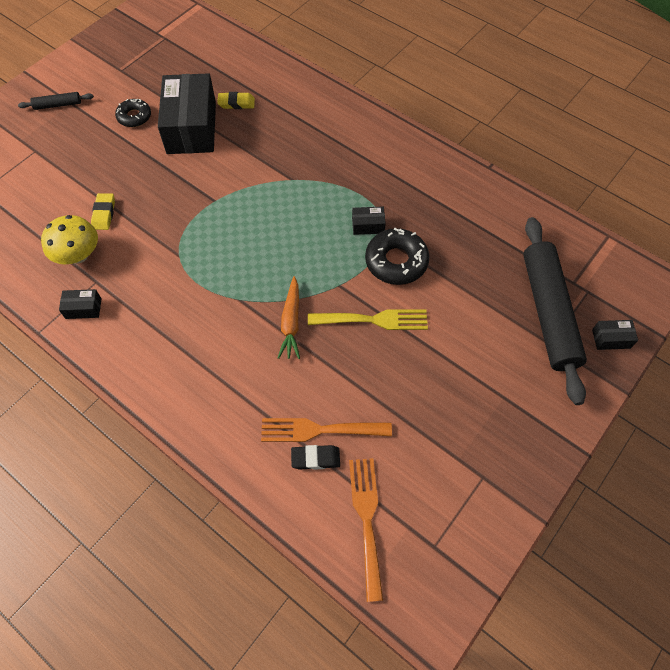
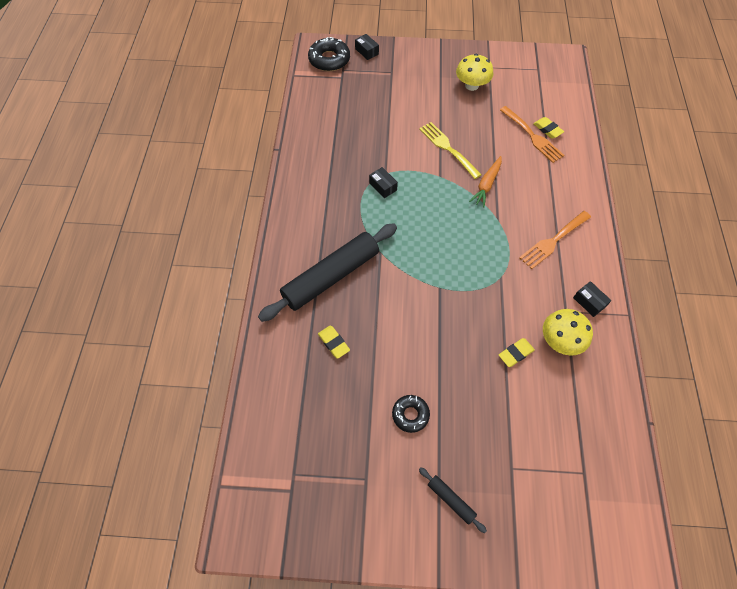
camera: 125 degrees left, 0 degrees up
black box [158,73,216,154] -> none
orange carrot [278,276,300,359] -> orange carrot turned 150 degrees clockwise [469,156,502,207]
black eraser [291,445,340,470] -> yellow eraser [533,117,564,139]
orange fork [349,458,383,602] -> orange fork moved to [519,211,591,269]
black donut [365,228,429,285] -> black donut moved to [308,37,350,71]
black rolling pin [523,217,587,405] -> black rolling pin moved to [258,223,397,322]
none -> yellow mushroom [456,54,493,91]

